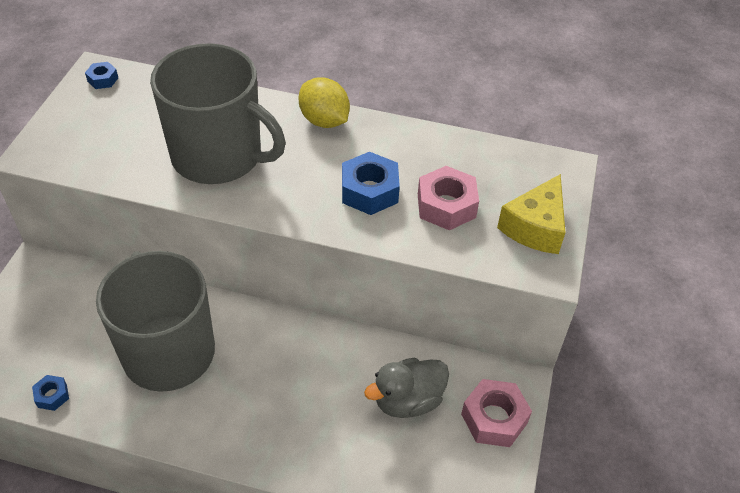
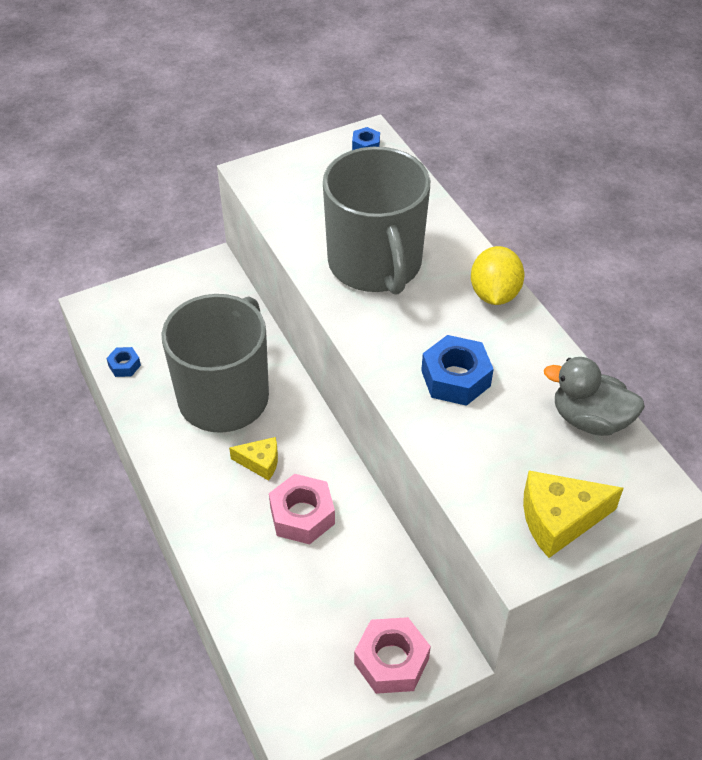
camera: 50 degrees right, 0 degrees up
grey duck [364,358,449,418] -> grey duck moved to [544,357,645,436]
pink nut [418,166,479,230] -> pink nut moved to [269,474,335,545]
none -> yellow cheese [229,437,278,481]

